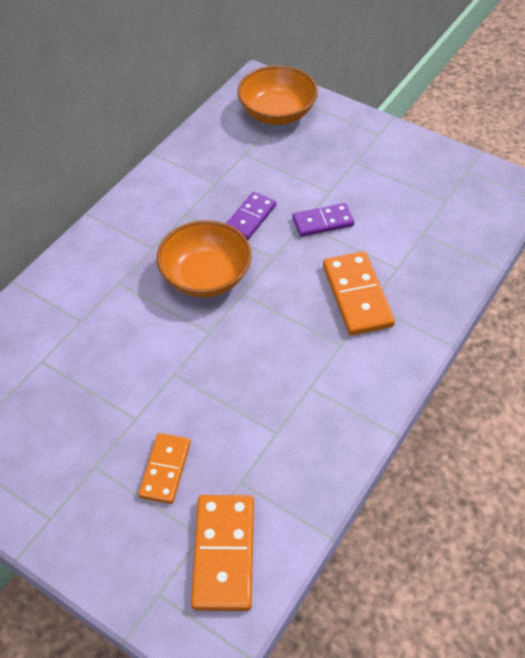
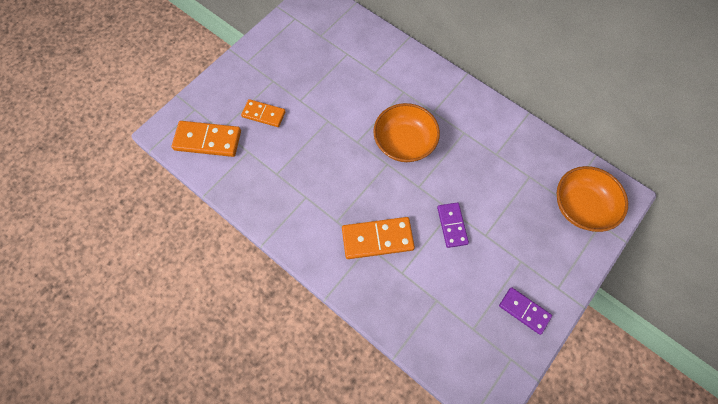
camera: 95 degrees right, 15 degrees up
purple domino [226,192,276,240] -> purple domino moved to [499,287,552,335]

